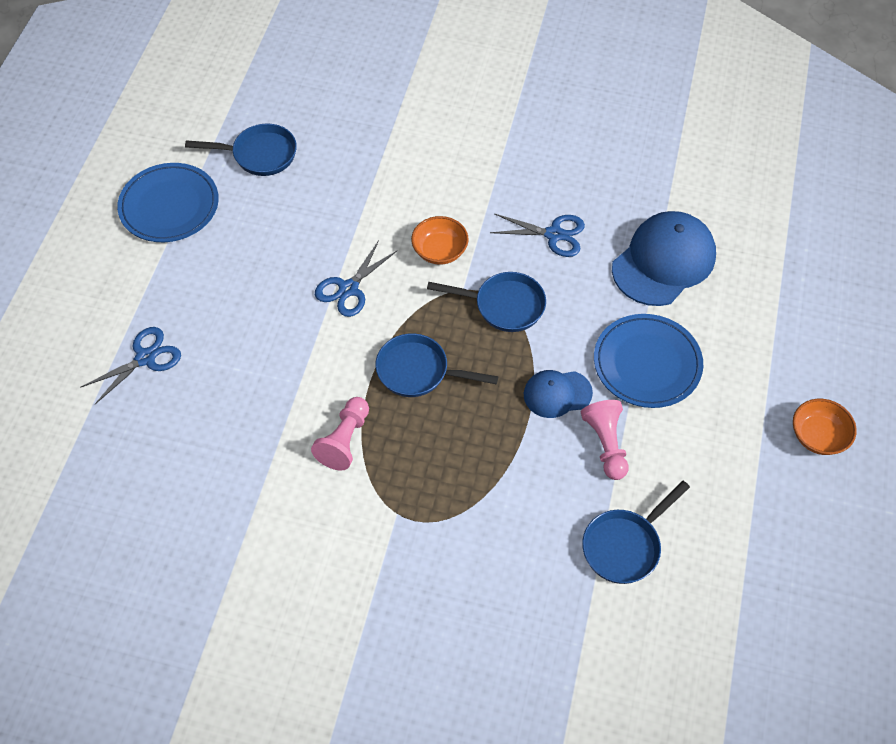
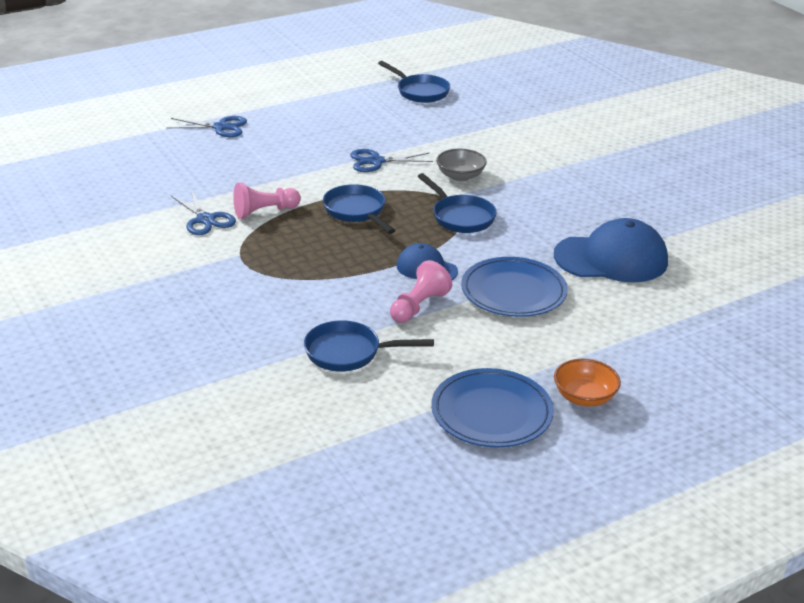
camera: 45 degrees right, 25 degrees down
blue plate [117,163,219,242] -> blue plate moved to [431,368,554,448]
orange bowl [411,216,469,265] -> grey bowl [436,149,487,181]
blue scissors [490,214,585,257] -> blue scissors moved to [171,190,236,235]

